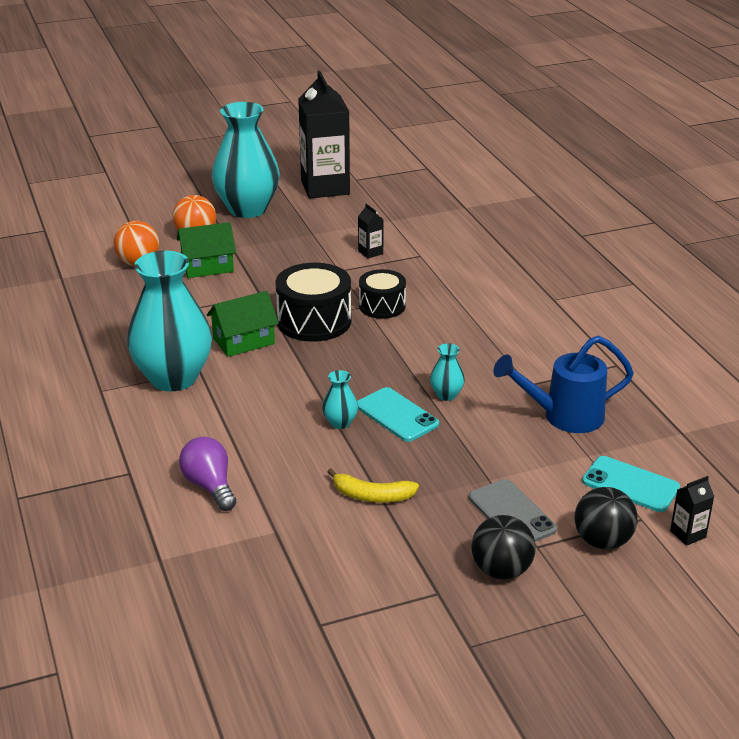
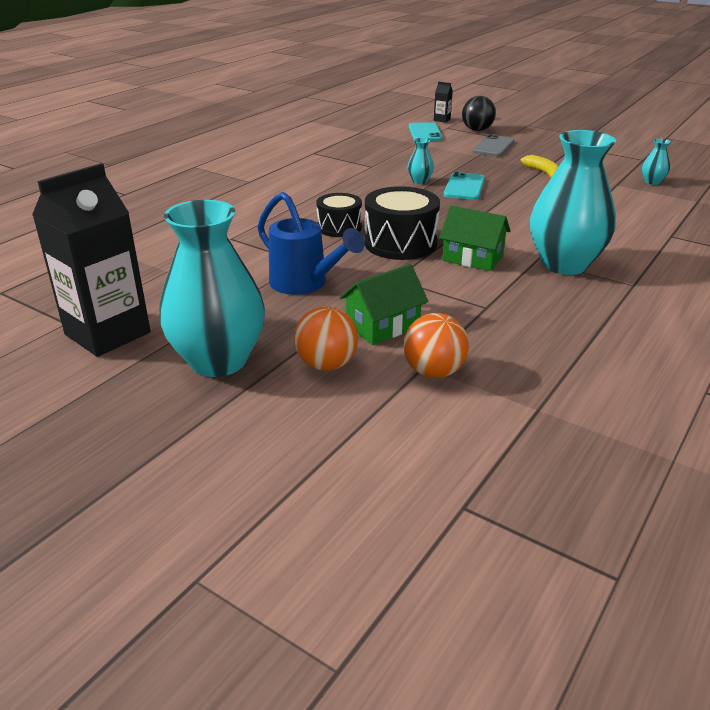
camera: 125 degrees left, 0 degrees up
green house [177,222,236,278] -> green house turned 75 degrees counterclockwise [339,264,428,345]
purple light bulb [179,437,236,511] -> none
turquoise vase [322,370,358,429] -> turquoise vase moved to [642,139,671,185]
black carton [358,204,384,259] -> none
black ball [471,515,536,579] -> none
blue watering can [493,336,634,433] -> blue watering can moved to [258,192,365,295]

